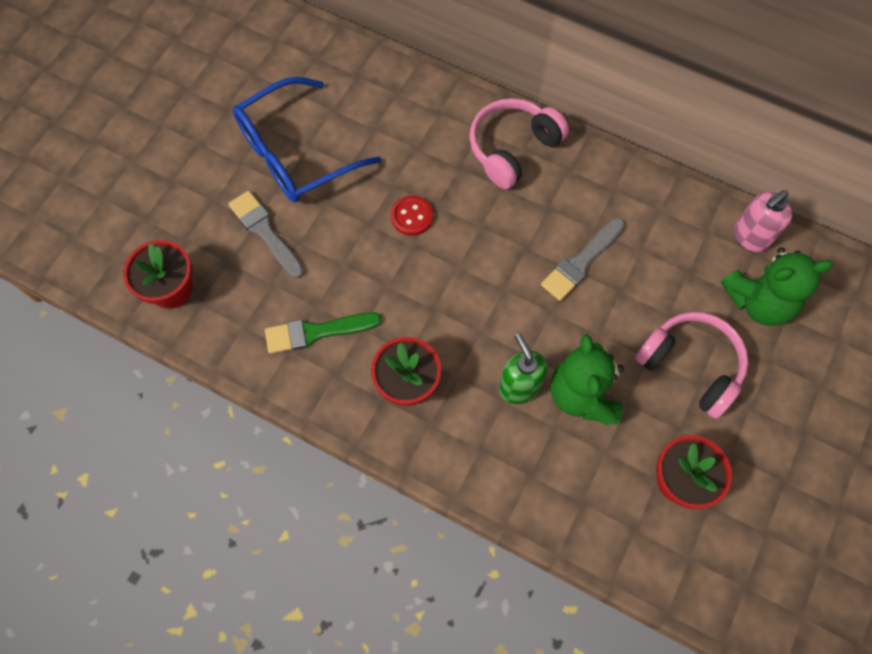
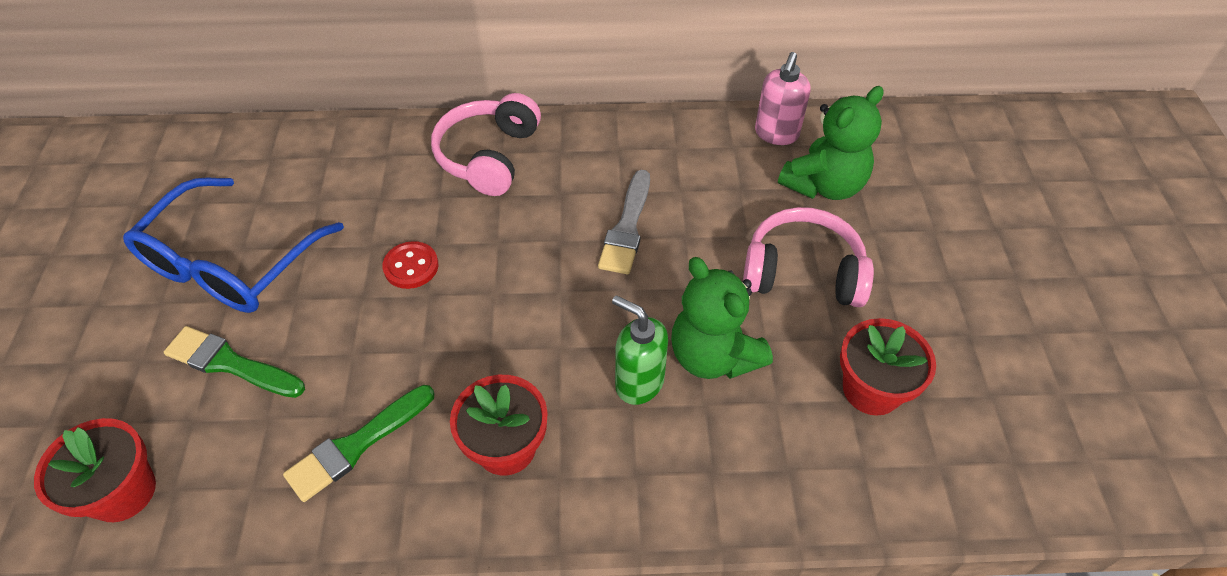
camera: 30 degrees left, 15 degrees down
grey brush [228,191,304,278] -> green brush [164,326,305,398]

